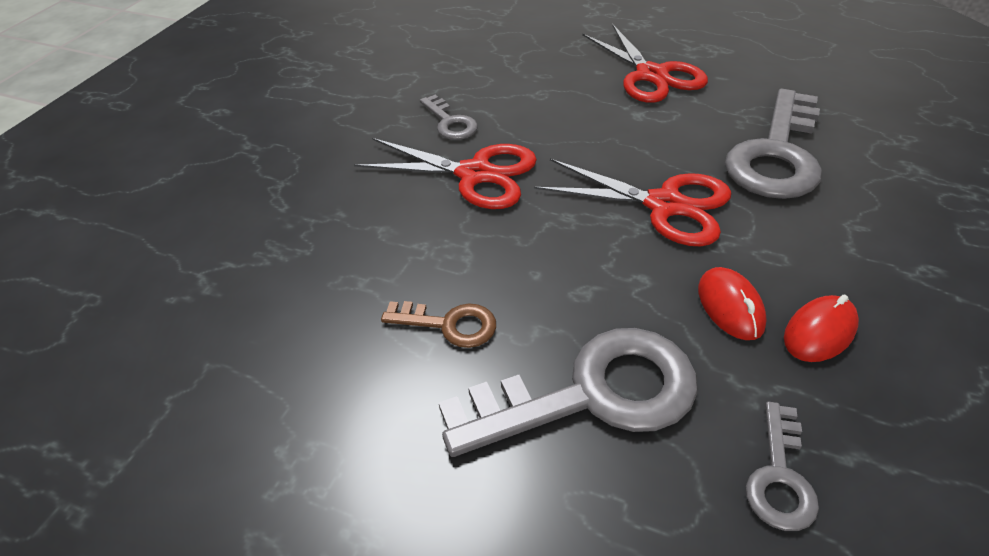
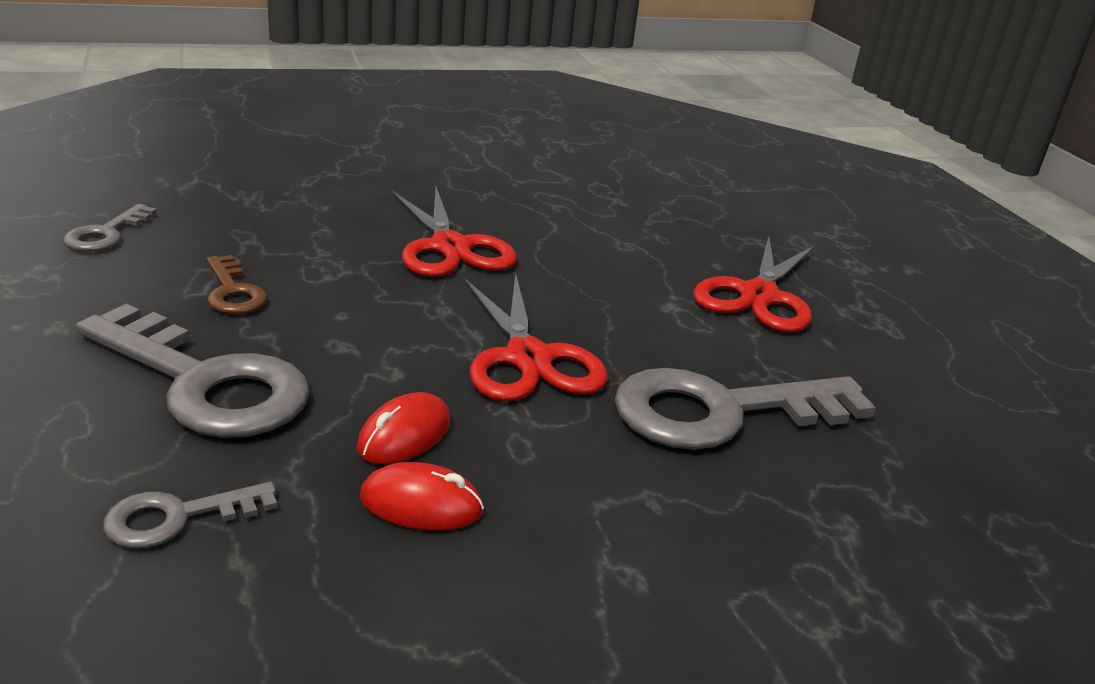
camera: 45 degrees right, 15 degrees down
grey key [420,95,478,140] -> grey key moved to [63,204,157,252]

